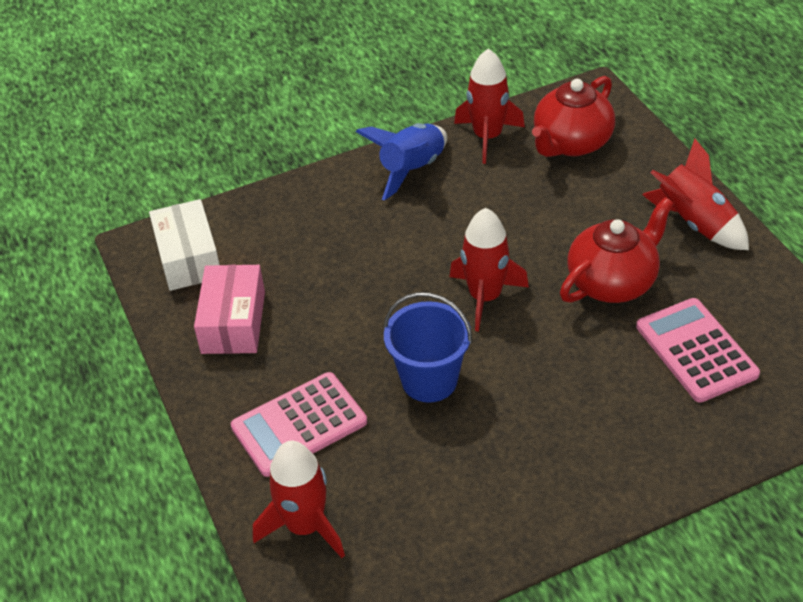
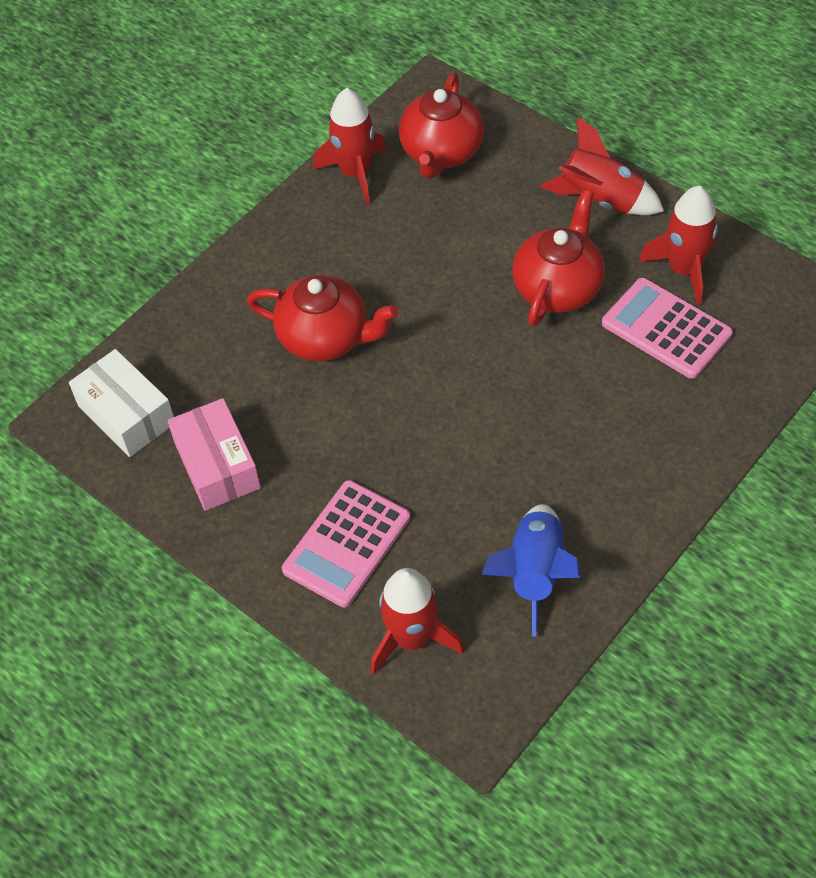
camera: 25 degrees left, 10 degrees up
blue rocket [356,123,447,201] -> blue rocket moved to [481,504,581,637]
blue bucket [383,292,472,403] -> none
red rocket [450,208,529,331] -> red rocket moved to [638,186,718,305]
none -> red teapot [247,275,398,362]

